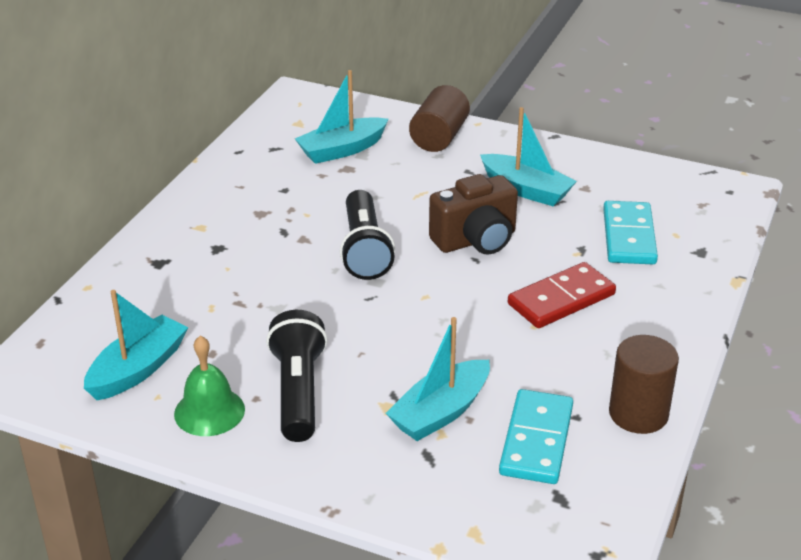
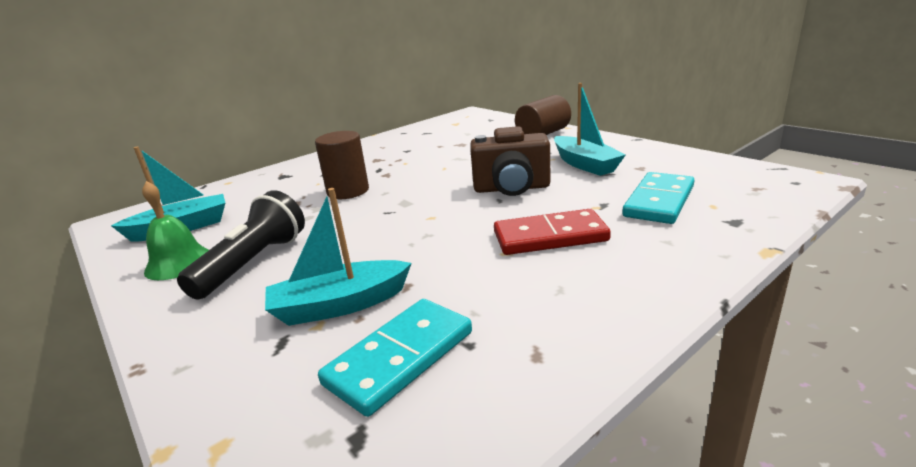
camera: 30 degrees right, 10 degrees down
turquoise boat [295,70,388,164] -> none
black flashlight [340,190,395,280] -> none
brown cylinder [609,335,679,434] -> brown cylinder moved to [315,131,369,199]

